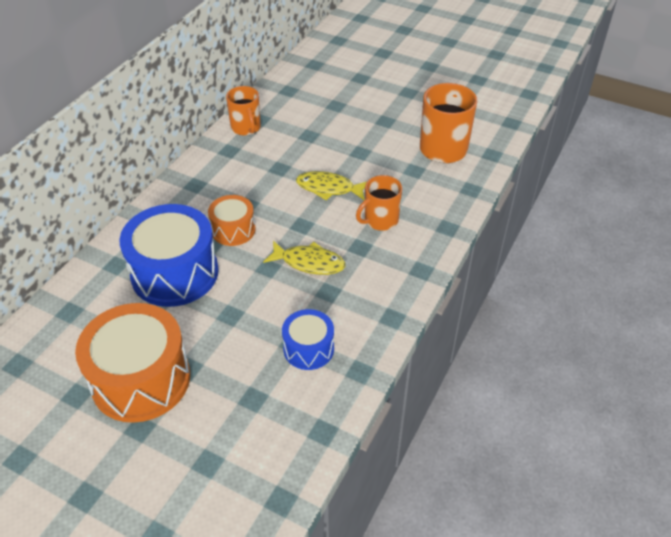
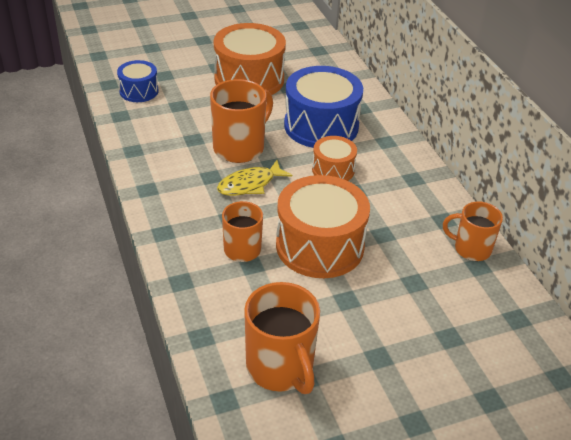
camera: 130 degrees right, 5 degrees down
blue drum [282,309,334,370] -> blue drum moved to [117,60,158,102]
yellow fish [296,171,367,200] -> orange drum [276,175,370,278]
none -> orange mug [210,79,273,163]

